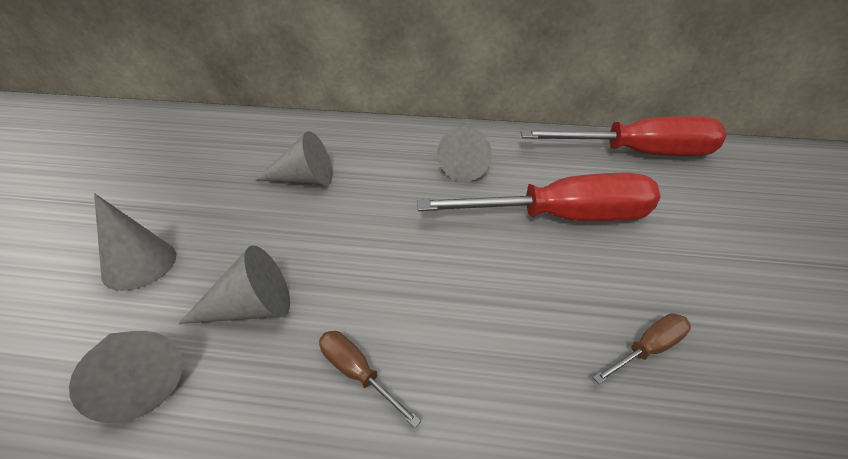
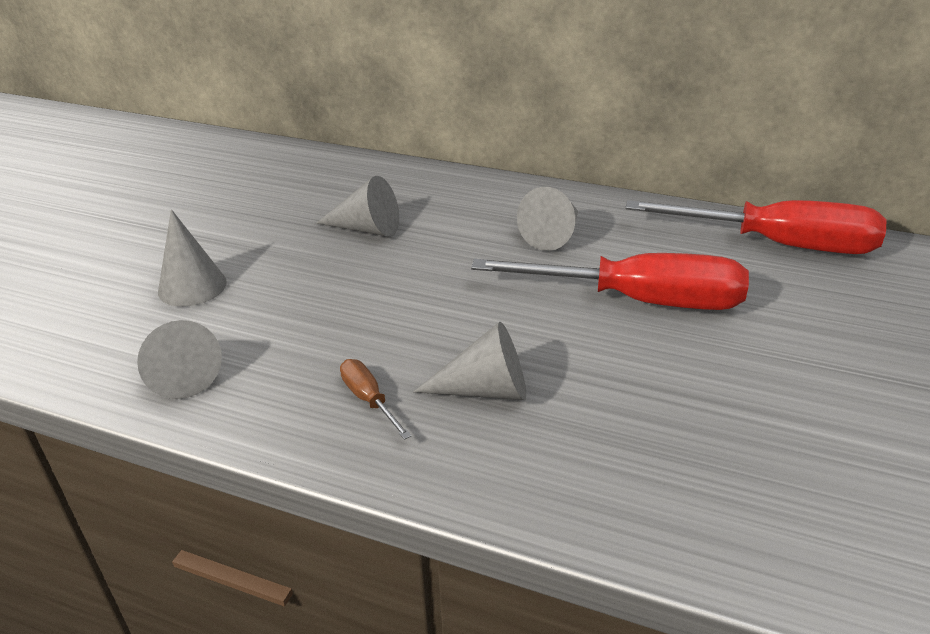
camera: 15 degrees right, 5 degrees down
grey cone [179,245,290,324] -> grey cone moved to [413,322,526,400]
brown screwdriver [593,313,691,384] -> none

